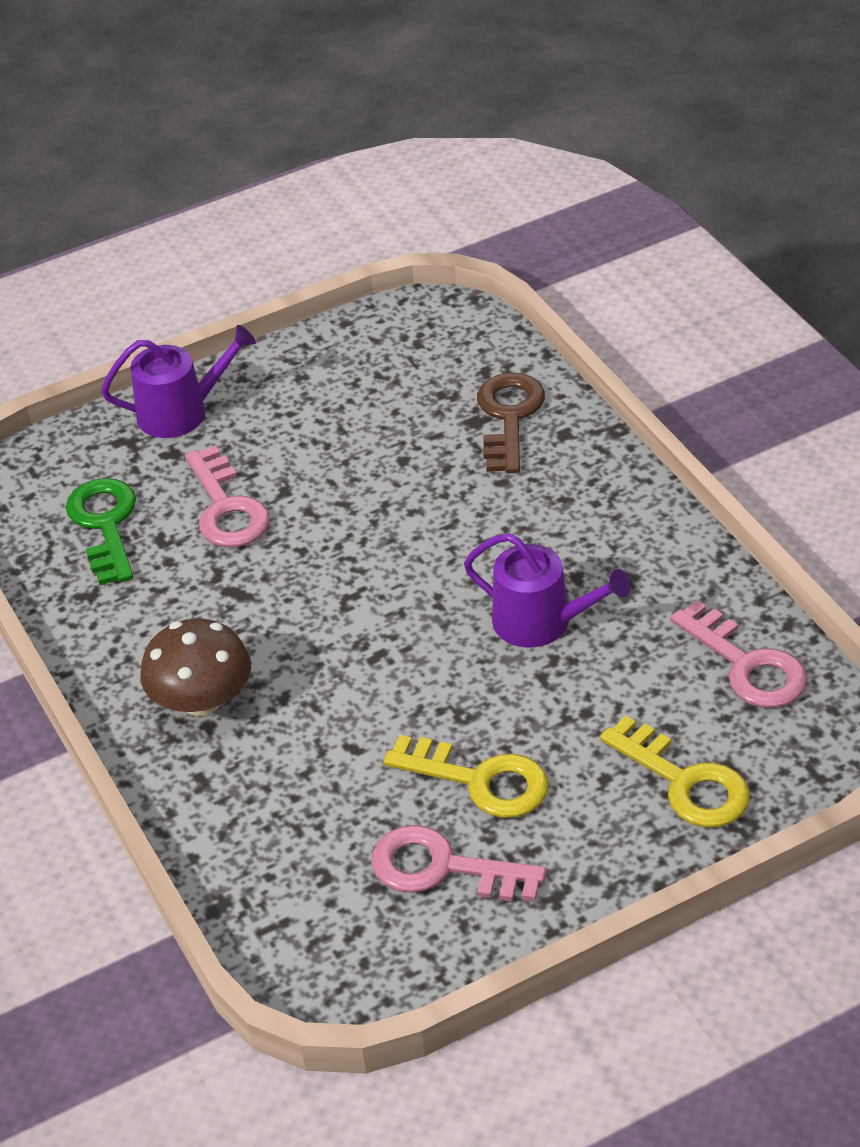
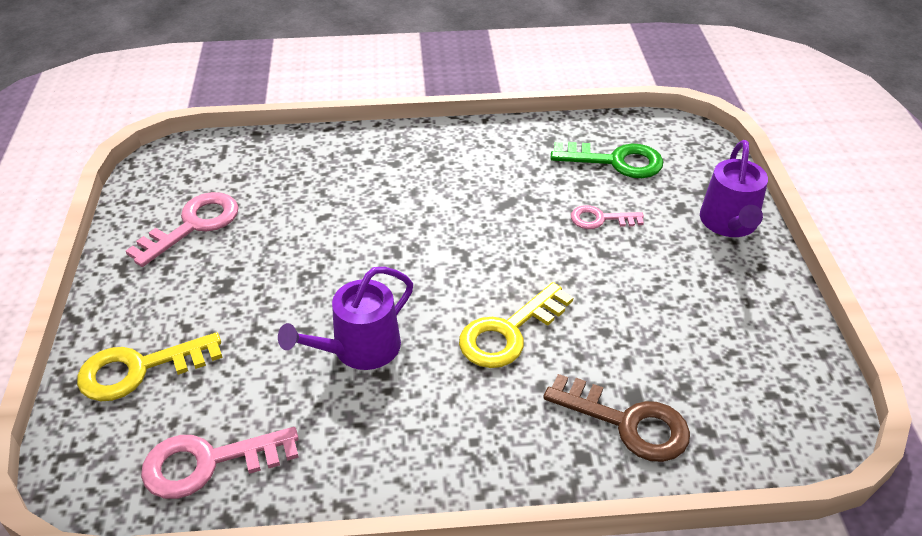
camera: 110 degrees right, 0 degrees up
brown mushroom [140,618,251,716] -> none
pink key [185,445,270,547] -> pink key [571,205,644,229], size x0.61
yellow key [383,735,549,818] -> yellow key moved to [459,282,573,368]

